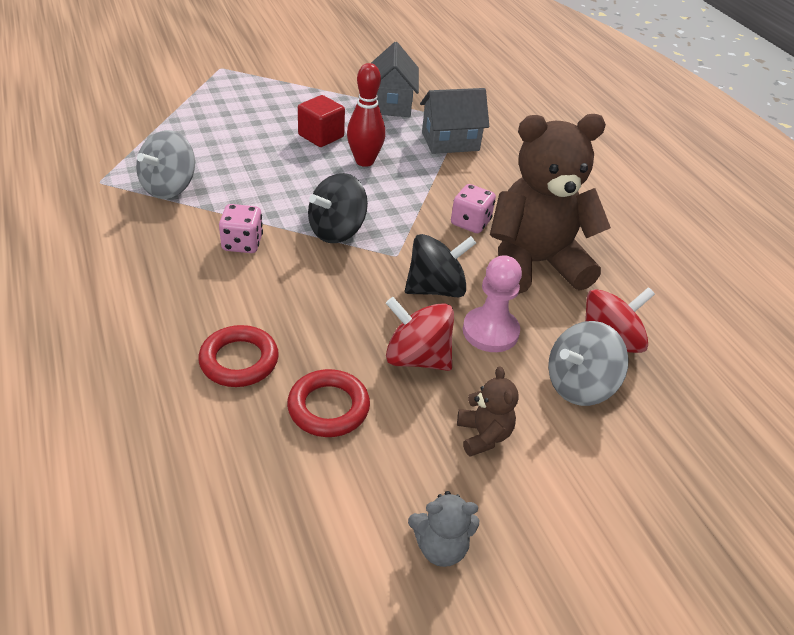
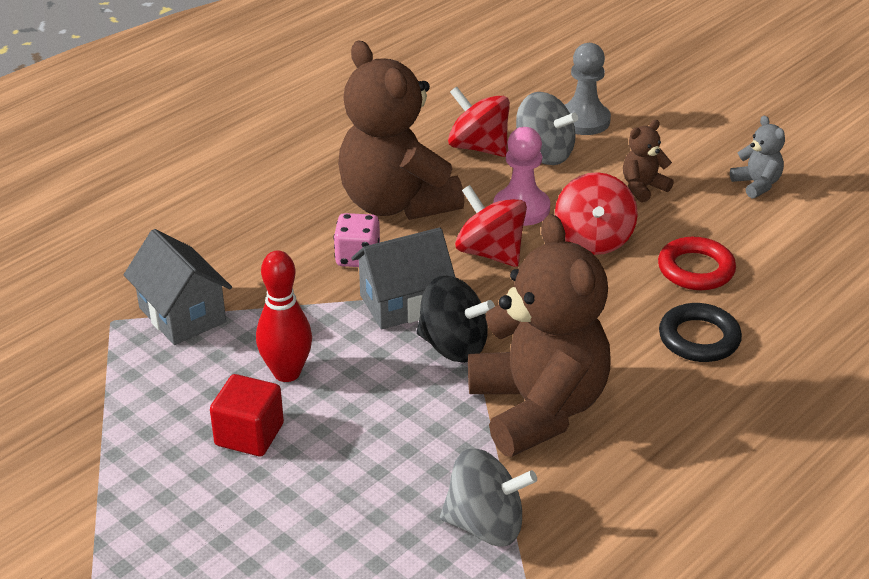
camera: 110 degrees left, 5 degrees down
red ring [198,325,279,387] -> black ring [659,303,742,362]
pink dice [219,204,263,253] -> brown teddy bear [468,214,611,457]
grey house [371,42,419,117] -> grey house moved to [351,227,456,329]
black spinning top [405,234,476,297] -> red spinning top [455,185,527,267]
none -> grey pawn [565,43,611,135]

